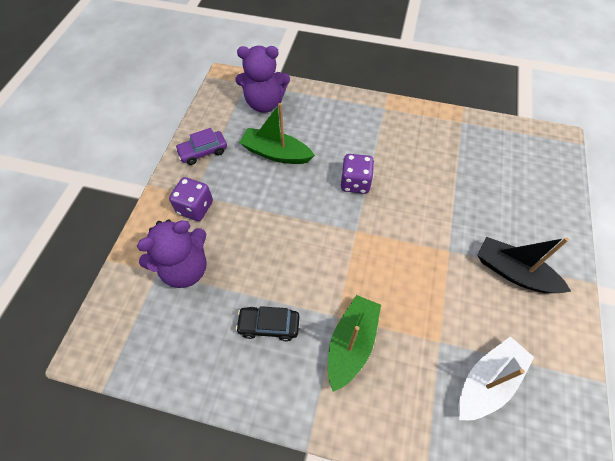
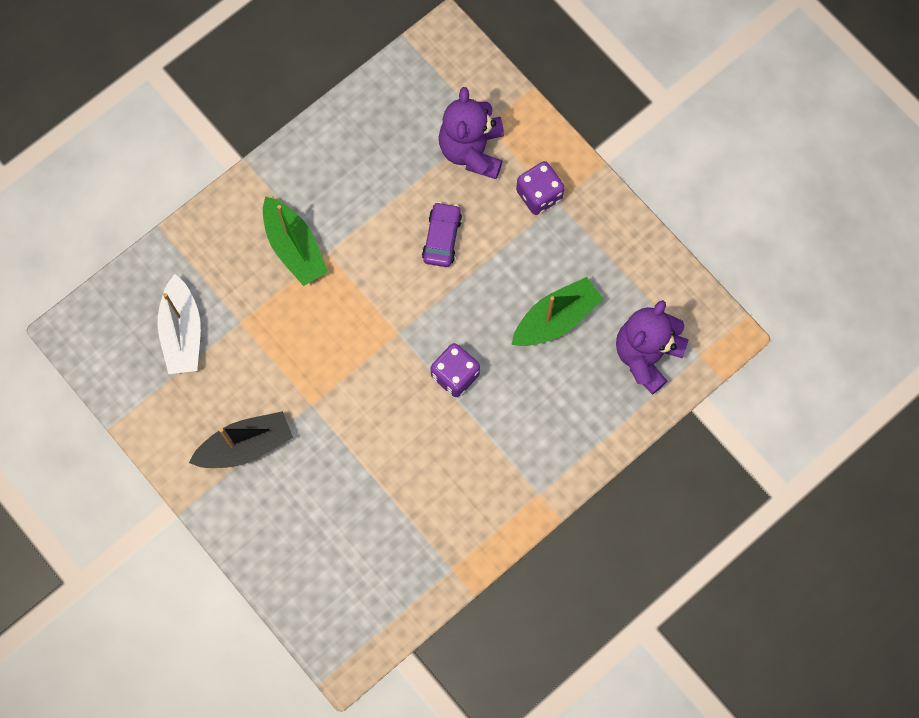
camera: 125 degrees right, 15 degrees up
purple car [175,128,227,165] -> purple car moved to [422,202,462,267]
black car [236,306,299,341] -> none

